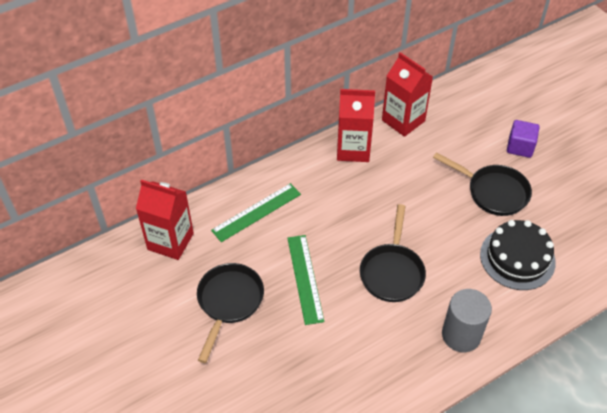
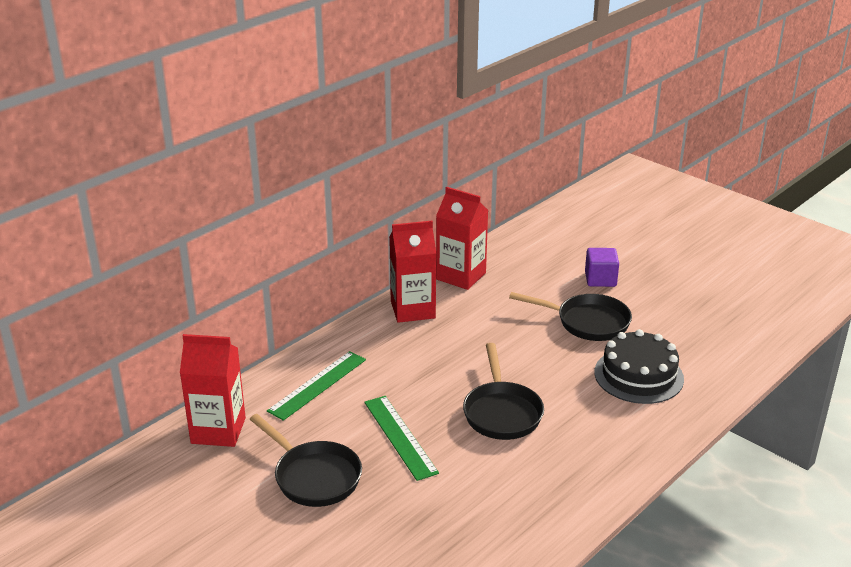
camera: 15 degrees left, 20 degrees down
black pan [197,263,264,363] -> black pan turned 135 degrees clockwise [250,414,362,507]
grey cylinder [442,289,492,352] -> none

